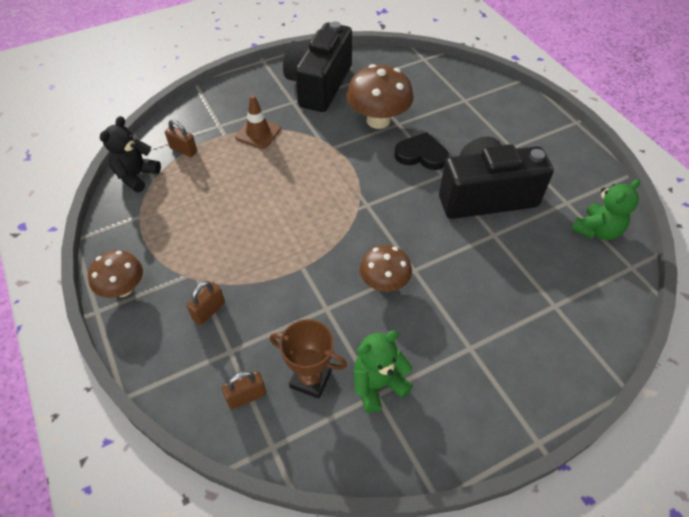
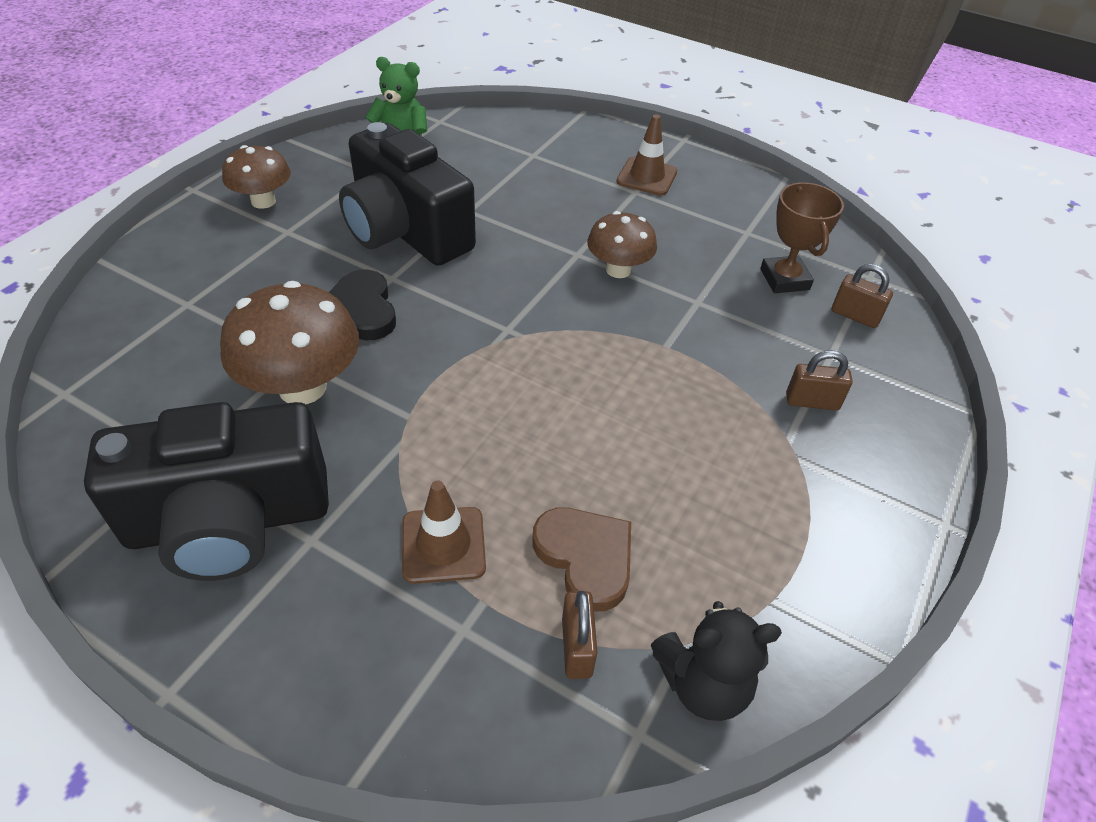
camera: 125 degrees left, 5 degrees down
brown mushroom [88,250,143,298] -> brown mushroom moved to [222,145,291,209]
green teddy bear [354,330,413,413] -> none
none -> brown heart [533,507,631,611]
none -> brown traffic cone [616,114,677,196]

